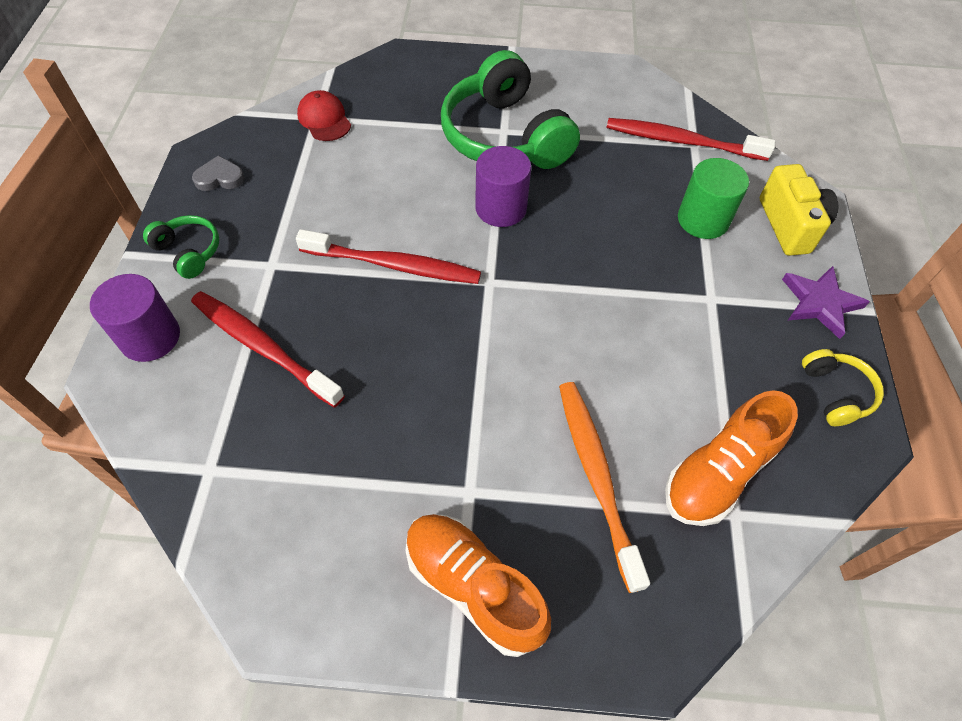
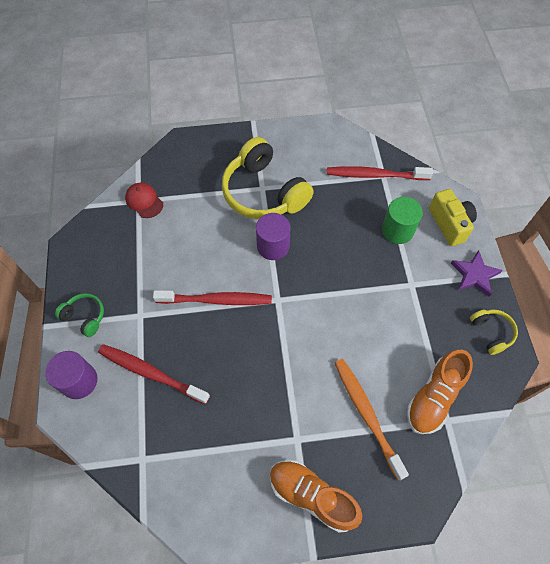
camera: 10 degrees left, 5 degrees up
grey heart [192,155,245,191] -> none
green headphones [441,50,580,169] -> yellow headphones [222,137,314,219]

